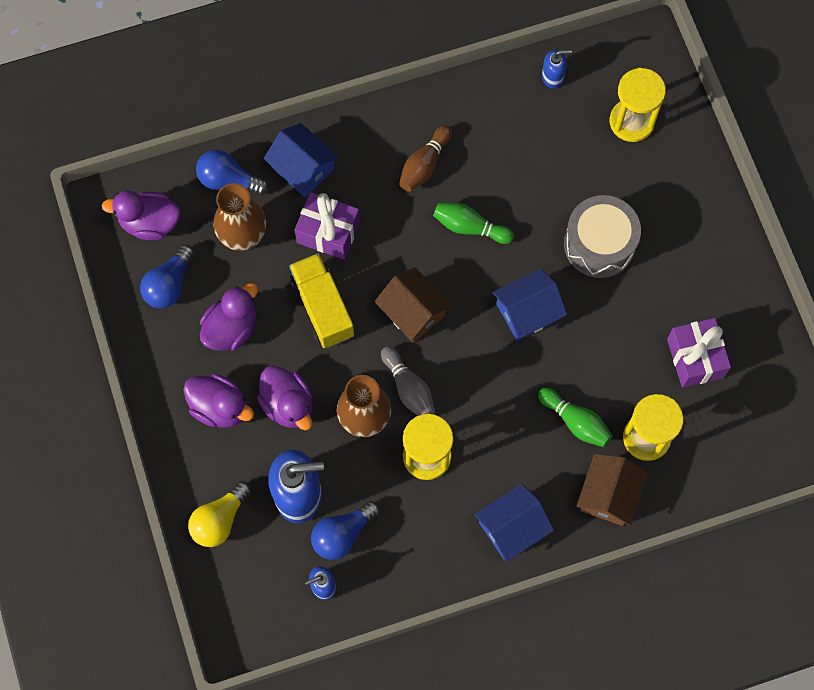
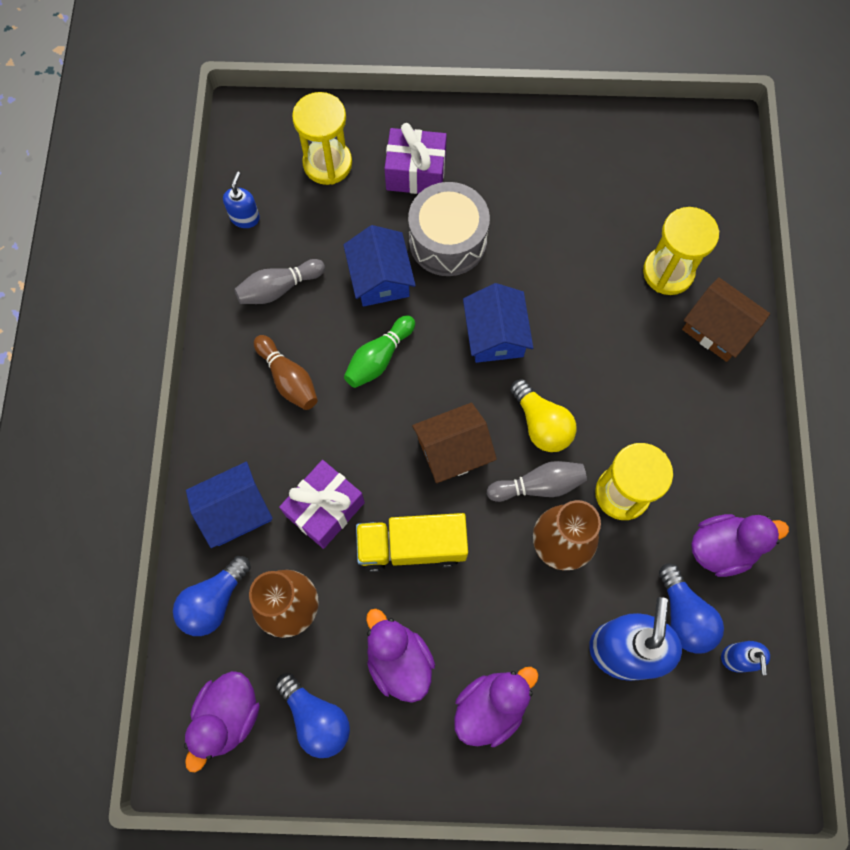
camera: 70 degrees left, 0 degrees up
yellow light bulb [188,481,251,547] -> yellow light bulb moved to [510,379,577,452]
purple duck [257,365,313,430] -> purple duck moved to [691,514,789,577]
blue house [474,484,554,562] -> blue house moved to [343,225,416,307]
green bowling pin [538,388,613,447] -> none
purple gift [667,318,731,388] -> purple gift moved to [384,123,447,194]
none -> grey bowling pin [234,259,325,304]

